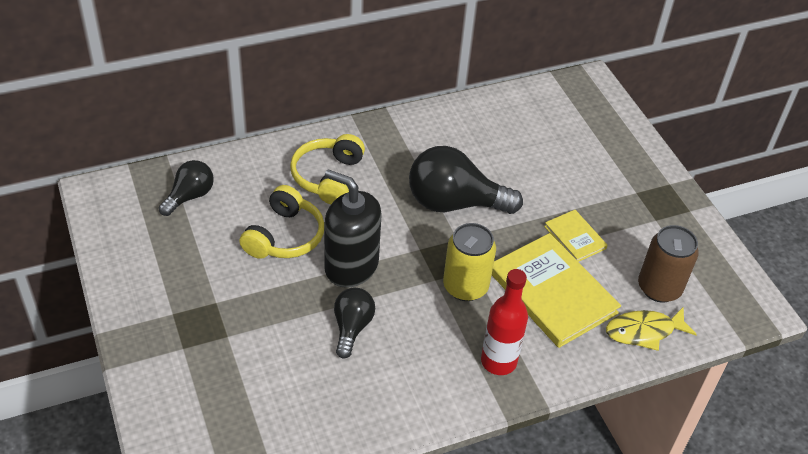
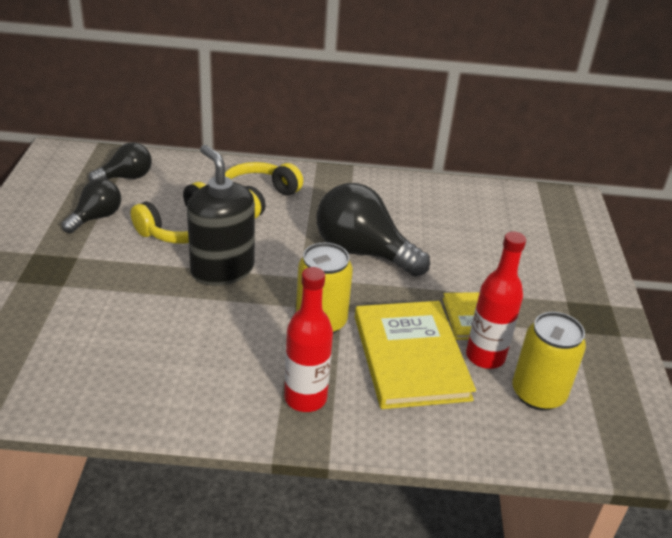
camera: 25 degrees right, 10 degrees down
black light bulb [334,288,375,358] -> black light bulb moved to [61,179,121,233]
yellow fish [606,308,697,351] -> none
brown can [638,225,699,302] -> yellow can [512,312,586,411]
none -> red bottle [466,231,526,369]

